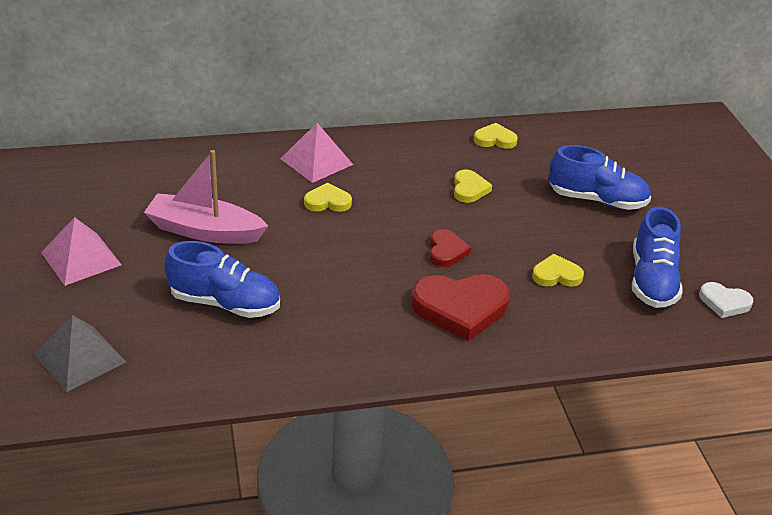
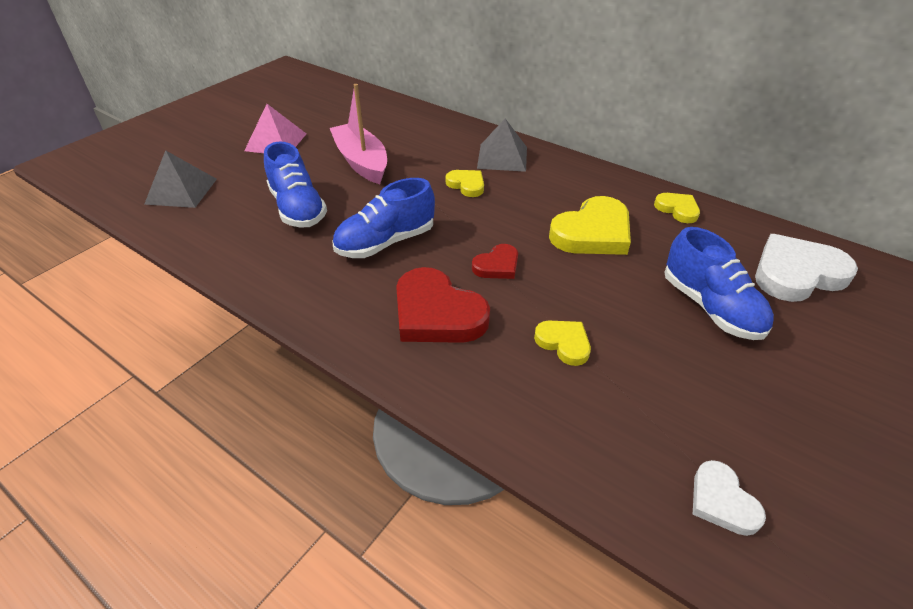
camera: 50 degrees right, 5 degrees up
pink pyramid [280,123,353,183] -> grey pyramid [477,119,527,172]
yellow heart [454,170,492,203] -> yellow heart [549,196,631,255], size x1.86
blue shoe [632,207,683,308] -> blue shoe moved to [332,178,435,258]
none -> white heart [755,234,858,302]

